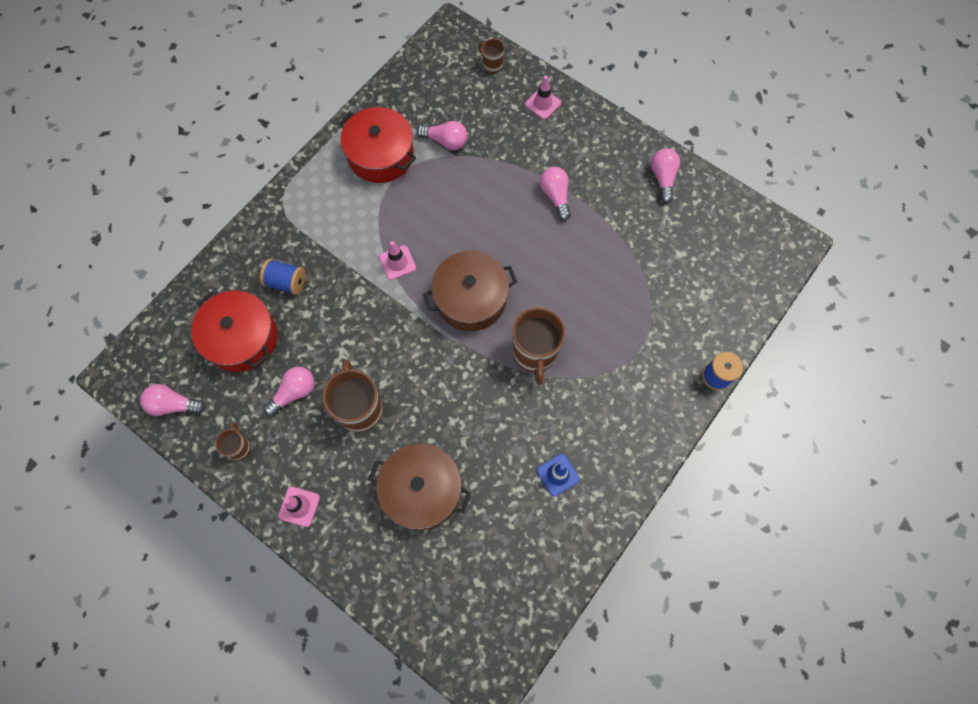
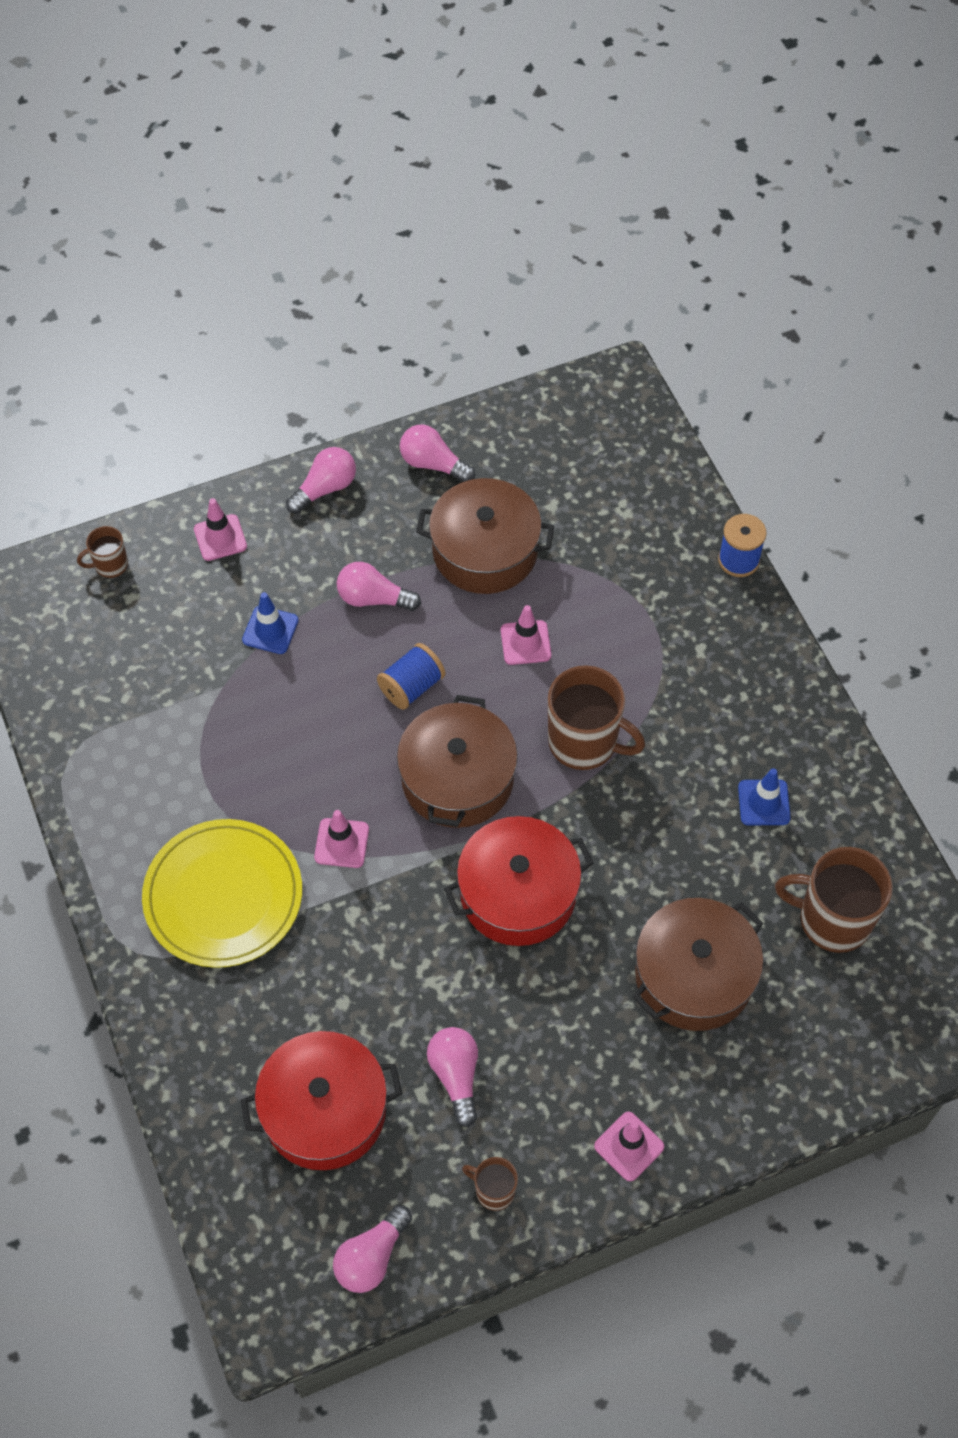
camera: 60 degrees left, 10 degrees down
blue spool [260,259,305,295] -> blue spool moved to [377,643,445,710]
brown mug [323,360,383,433] -> brown mug moved to [775,847,893,953]
red pot [339,107,416,183] -> red pot moved to [444,816,593,946]
pink light bulb [417,121,467,150] -> pink light bulb moved to [286,447,356,514]
none -> yellow plate [142,819,302,968]
none -> blue traffic cone [242,592,299,654]
none -> brown pot [416,478,554,594]
none -> pink traffic cone [501,605,551,665]

